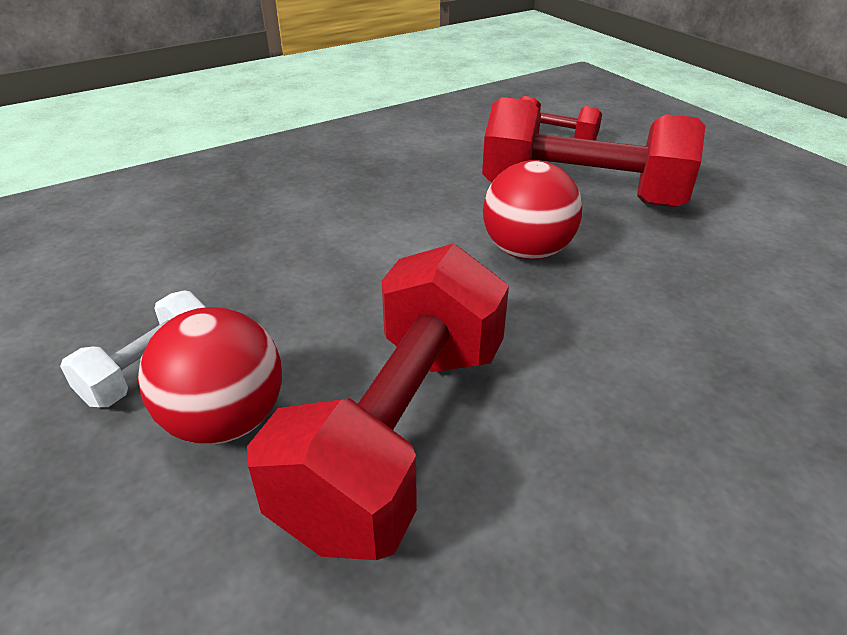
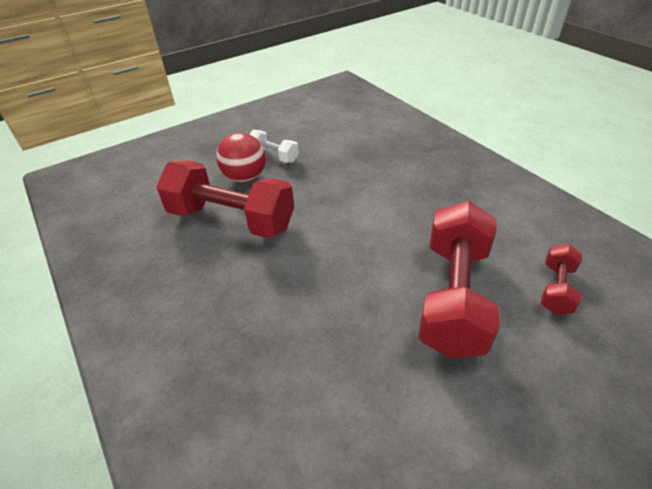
camera: 90 degrees right, 5 degrees up
red ball [483,160,582,260] -> none

